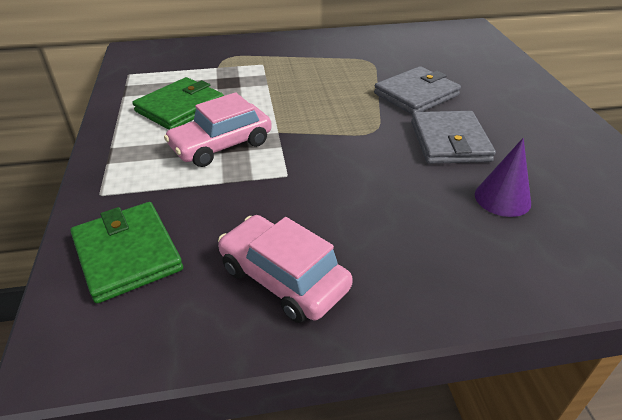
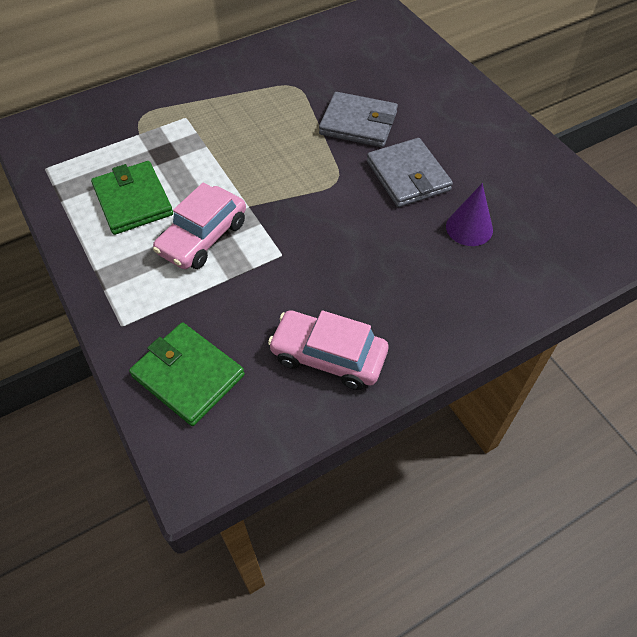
camera: 20 degrees left, 15 degrees up
green wallet [132,77,224,130] -> green wallet turned 45 degrees counterclockwise [91,161,173,235]
grey wallet [374,66,461,114] -> grey wallet turned 75 degrees clockwise [319,92,398,147]

